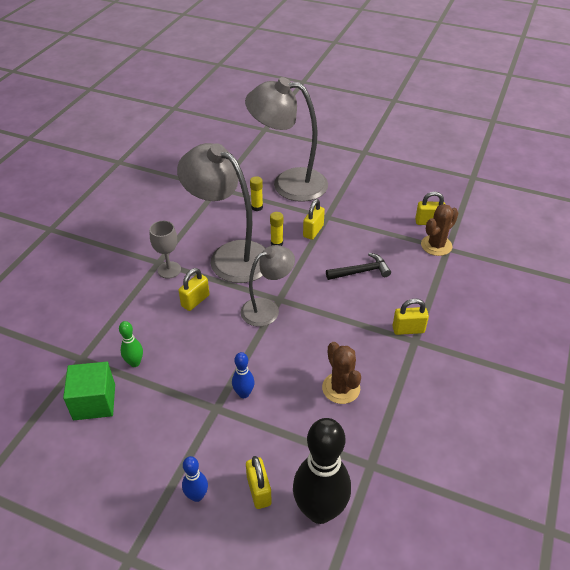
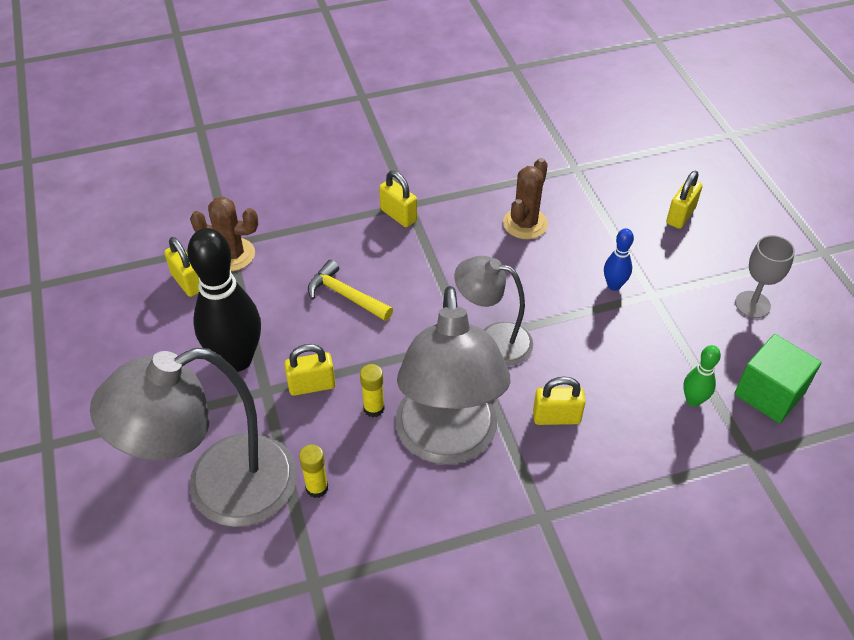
camera: 130 degrees left, 5 degrees up
grey goblet [150,221,181,279] -> grey goblet moved to [735,235,795,318]
blue bowling pin [182,456,208,502] -> none
grey lamp [245,77,328,202] -> grey lamp turned 90 degrees clockwise [90,348,297,527]
black bowling pin [293,418,351,524] -> black bowling pin moved to [187,228,261,372]
black hammer [326,253,391,280] -> yellow hammer [308,260,393,321]

